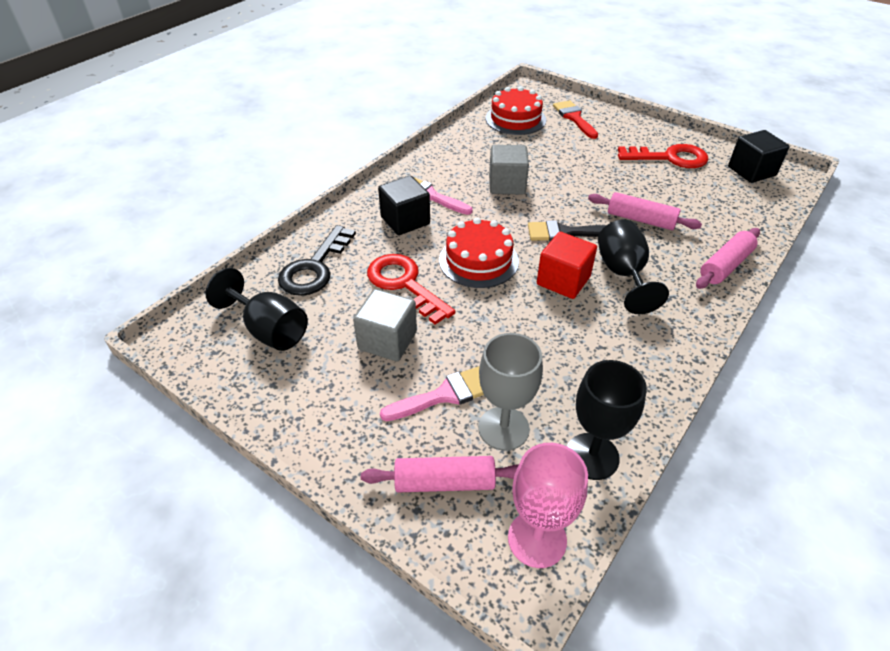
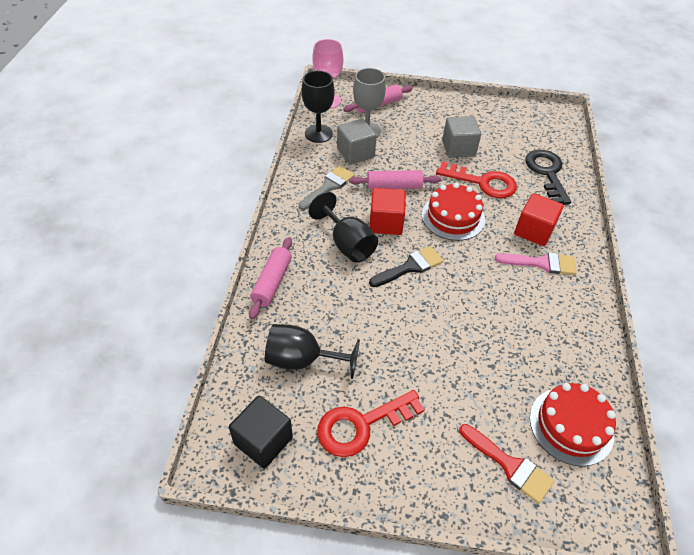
camera: 150 degrees right, 5 degrees up
black goblet [205,268,308,351] -> black goblet moved to [265,324,360,379]
black cube [378,176,430,235] -> red cube [514,193,564,246]
pink brush [380,366,484,421] -> none
grey cube [489,145,529,195] -> grey cube moved to [337,119,377,165]
pink rolling pin [588,192,702,230] -> pink rolling pin moved to [349,170,441,189]
none -> grey brush [299,166,355,210]

